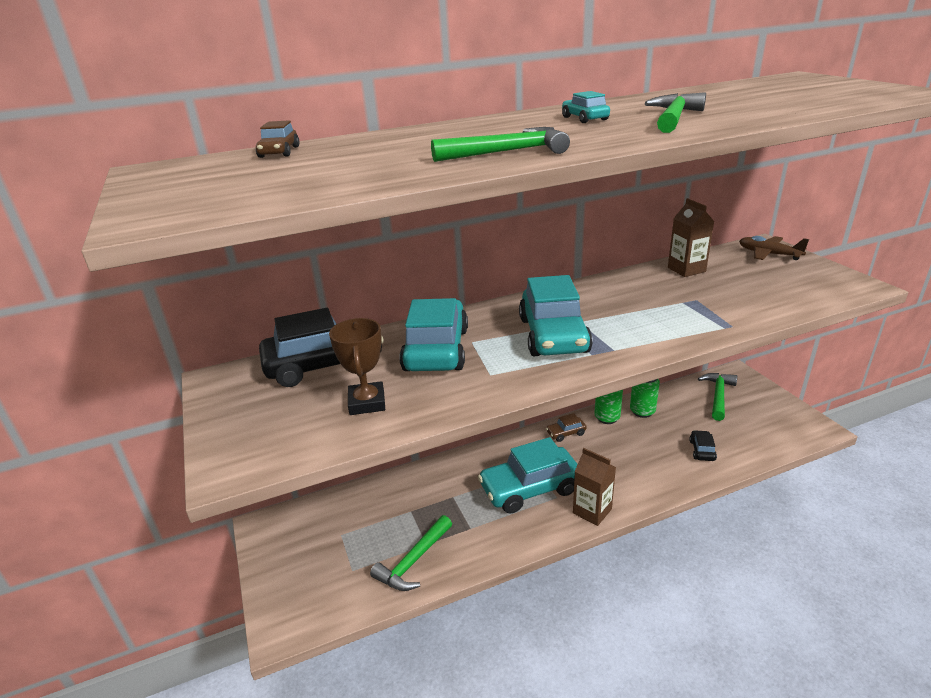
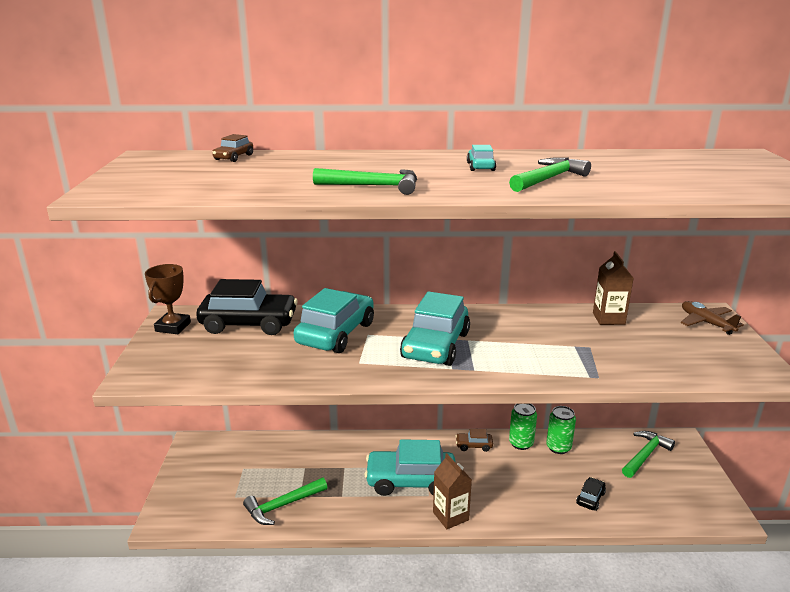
camera: 20 degrees right, 5 degrees down
brown trophy [329,318,385,415] -> brown trophy moved to [145,264,191,334]

